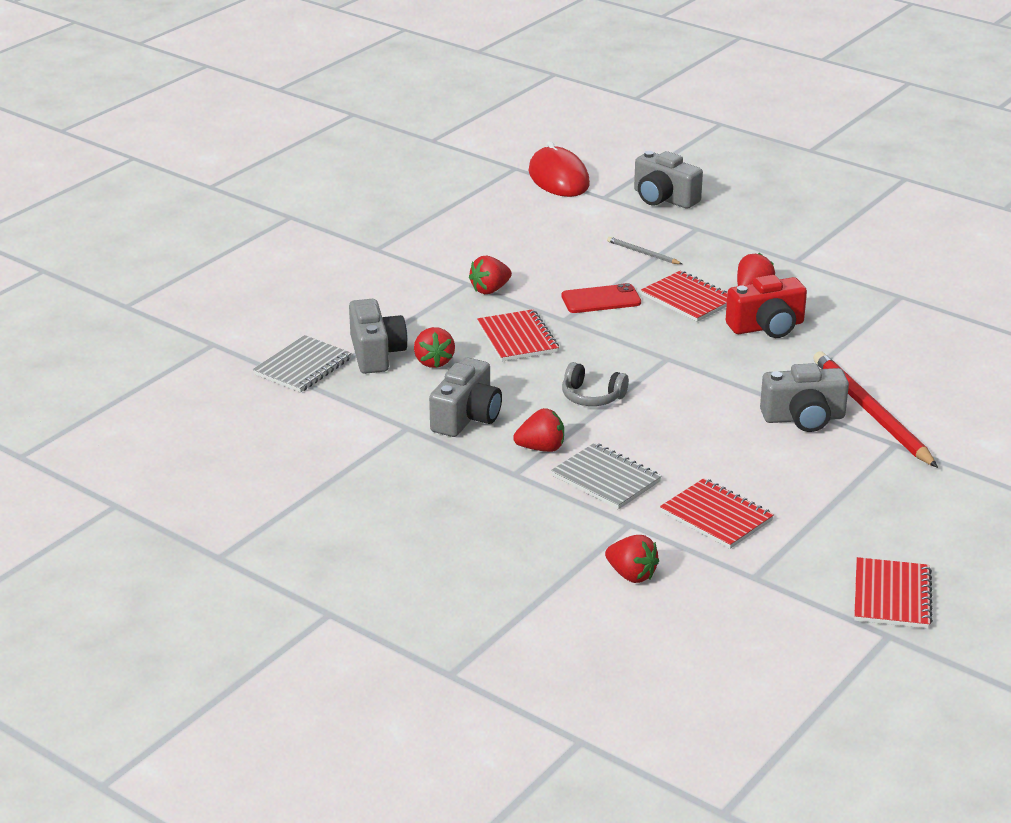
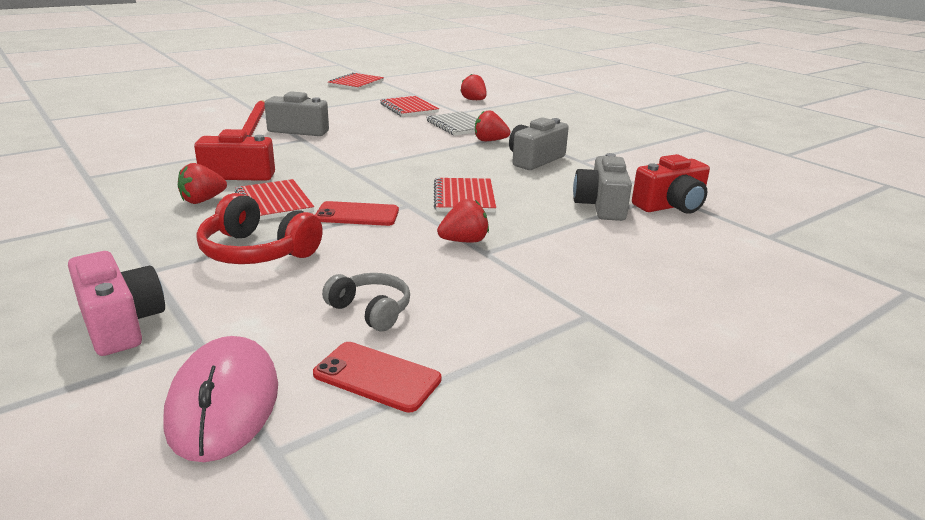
camera: 165 degrees left, 5 degrees down
grey notebook [253,335,352,393] -> red camera [632,154,710,214]
red strawberry [414,327,455,368] -> none
red mouse [529,141,590,197] -> pink mouse [163,336,278,462]
grey headphones [562,362,629,406] -> grey headphones moved to [322,273,410,331]
grey pencil [607,237,682,264] -> red headphones [197,193,322,264]
grey camera [634,151,703,209] -> pink camera [68,251,165,356]
none -> red phone [313,342,442,412]

